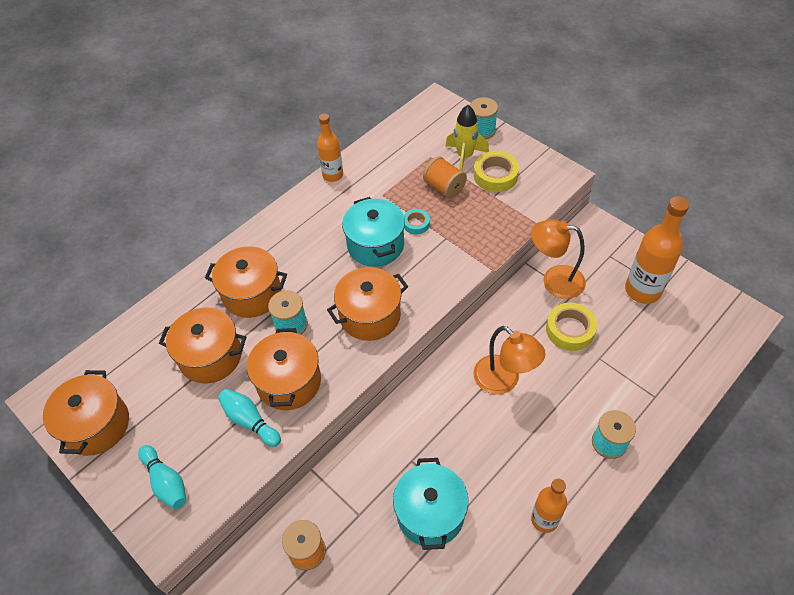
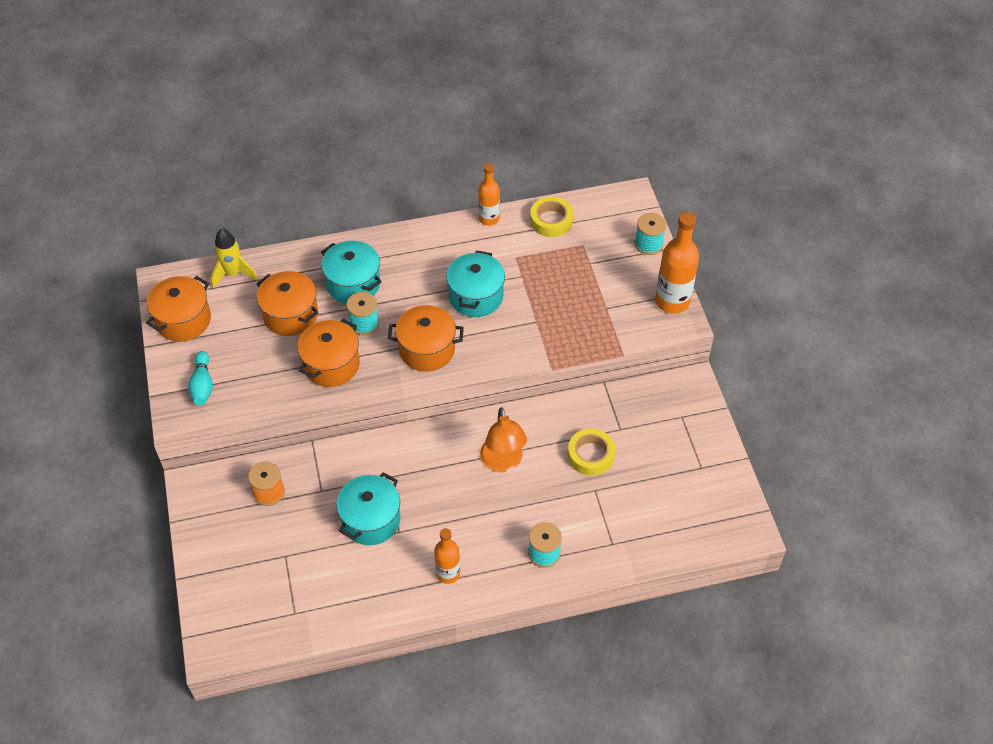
camera: 30 degrees right, 0 degrees up
orange pot [205,246,287,318] -> turquoise pot [321,241,382,304]
turquoise bowling pin [218,389,281,447] -> none
turquoise tape [404,209,430,234] -> none
orange spool [423,156,467,198] -> none
yellow rocket [446,105,489,171] -> yellow rocket moved to [211,229,258,288]
yellow tape [474,151,519,192] -> yellow tape moved to [530,197,573,237]
orange lamp [531,219,586,299] -> none
orange bottle [625,197,689,304] -> orange bottle moved to [655,212,699,314]

